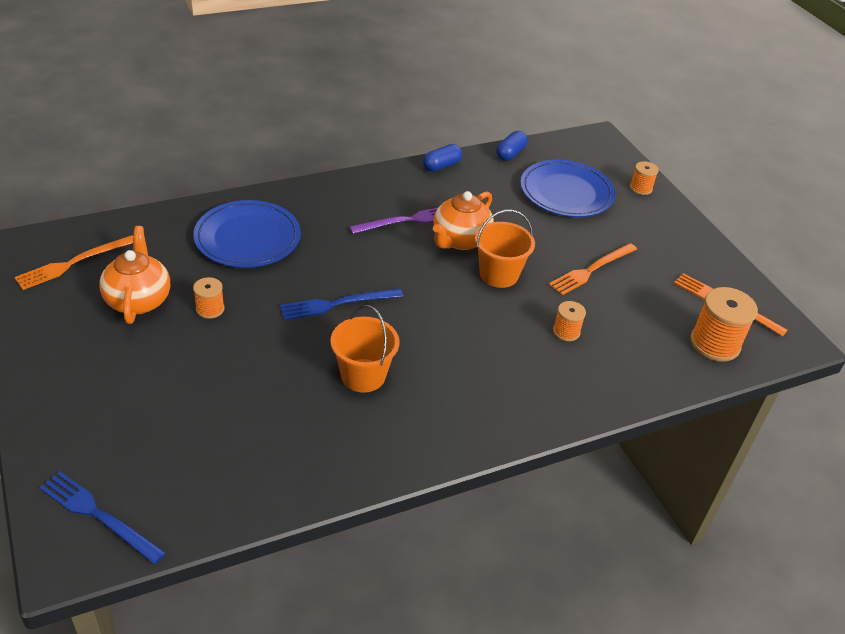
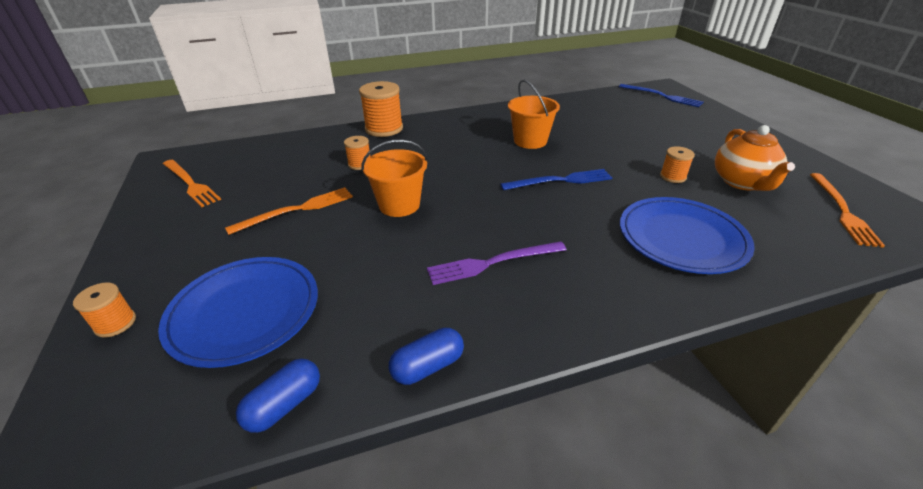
camera: 170 degrees left, 5 degrees down
orange fork [14,235,133,290] -> orange fork turned 135 degrees clockwise [810,173,885,248]
orange teapot [433,191,494,250] -> none
orange spool [690,287,758,362] -> orange spool moved to [359,81,403,137]

